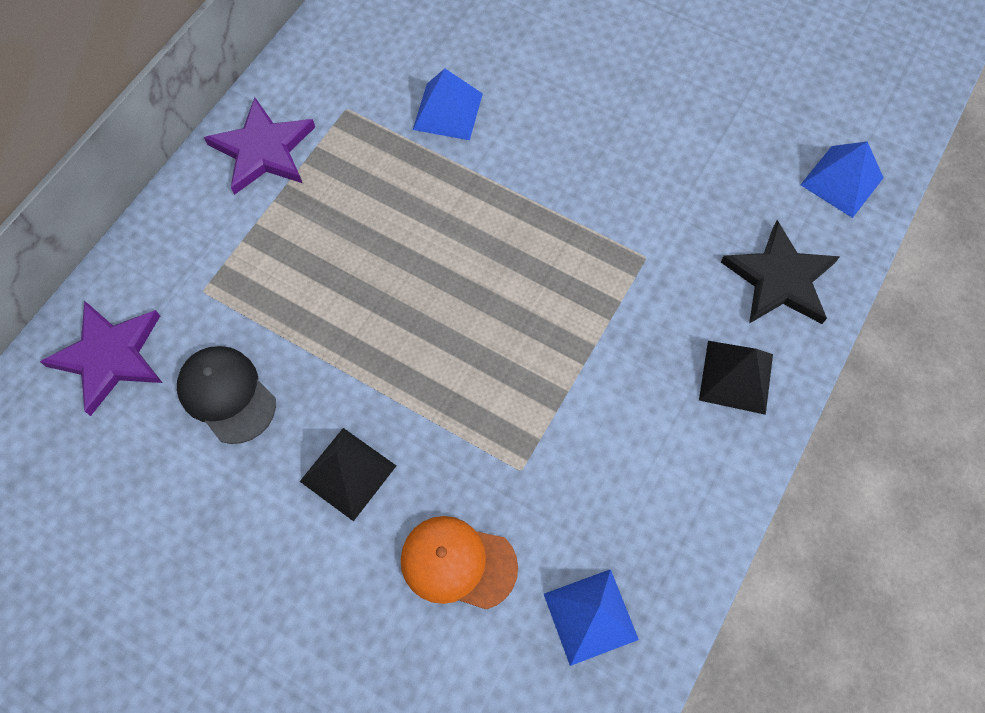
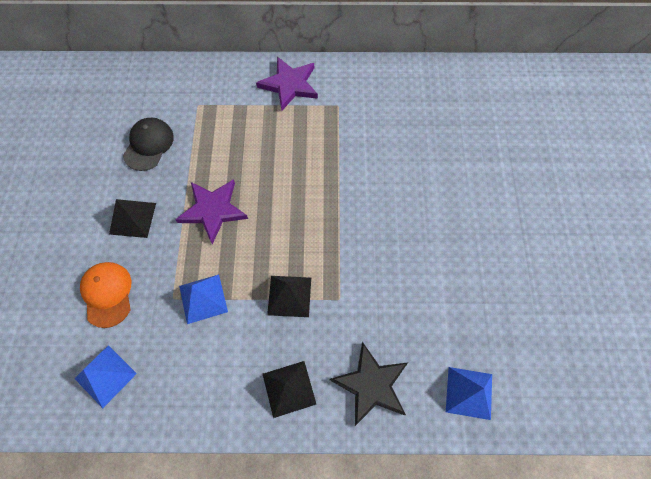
camera: 60 degrees right, 0 degrees up
purple star [40,301,163,416] -> purple star moved to [175,179,248,244]
blue pyramid [413,68,483,140] -> blue pyramid moved to [179,275,228,324]
none -> black pyramid [267,276,311,317]

